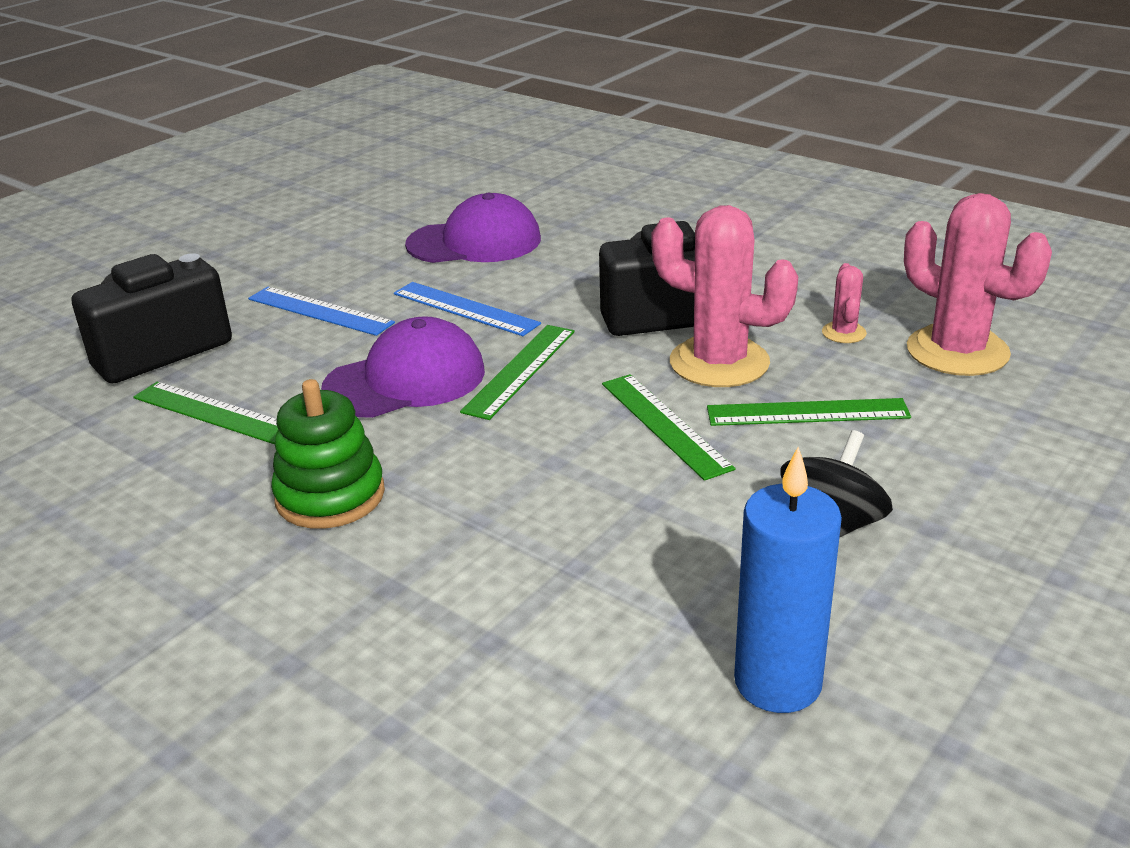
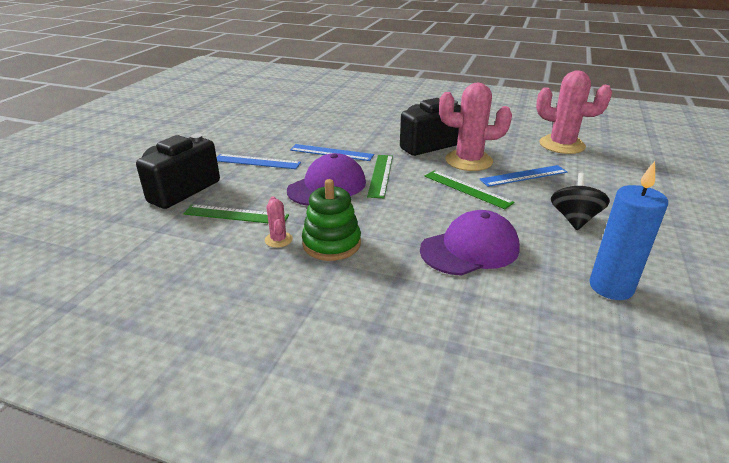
camera: 20 degrees left, 0 degrees up
purple cap [405,193,541,263] -> purple cap moved to [420,210,520,276]
green ruler [707,398,911,426] -> blue ruler [479,165,567,187]
pink cactus [822,263,867,343] -> pink cactus moved to [265,196,293,248]

